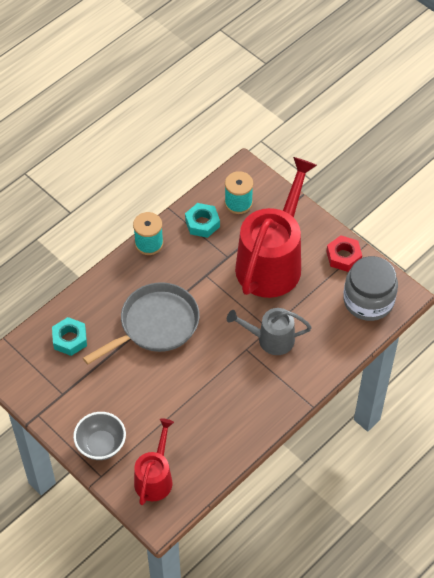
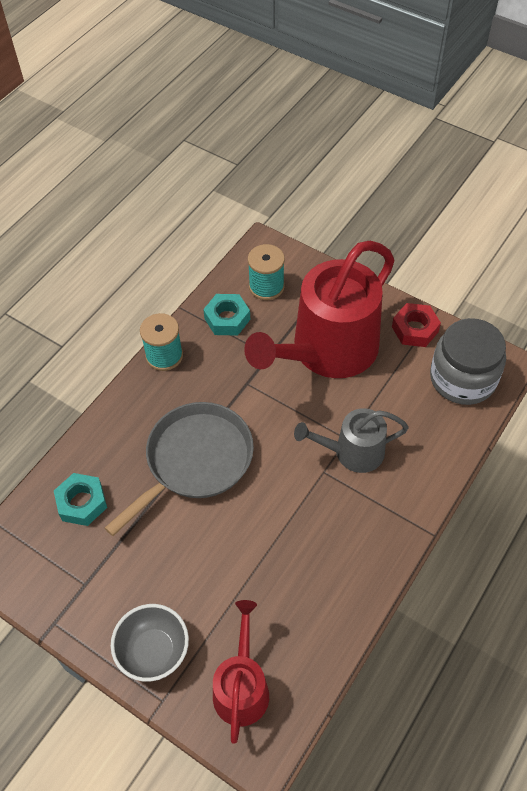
camera: 10 degrees left, 0 degrees up
red watering can [235,157,317,298] -> red watering can turned 150 degrees counterclockwise [244,241,395,378]

